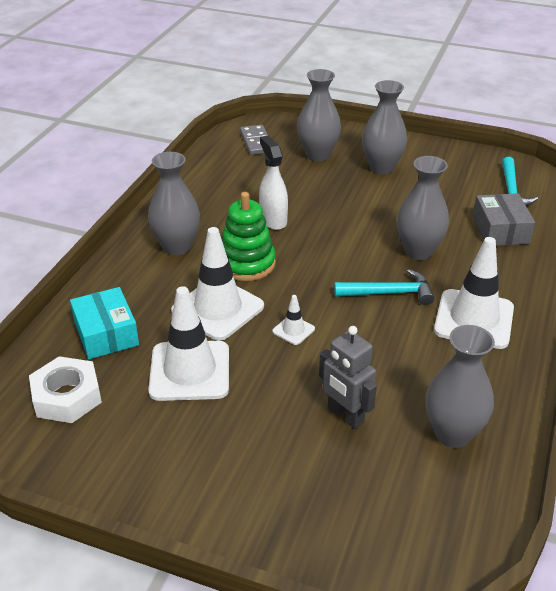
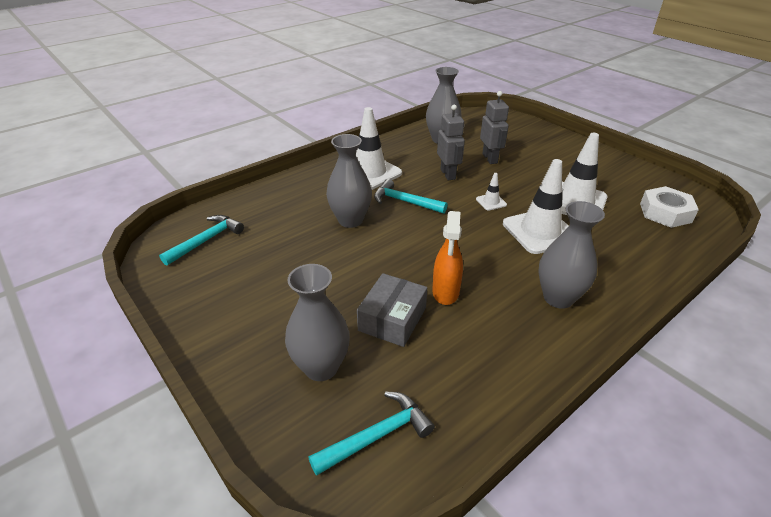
camera: 150 degrees left, 0 degrees up
turquoise box [70,287,139,359] -> none
green stacking toy [222,192,276,281] -> none
grey domino [240,125,268,155] -> turquoise hammer [308,392,435,476]
white spray bottle [259,136,288,230] -> orange spray bottle [433,211,463,305]
grey vase [362,80,407,174] -> none
grey box [473,193,535,246] -> grey box moved to [357,273,427,347]
none -> grey robot [437,104,465,180]

